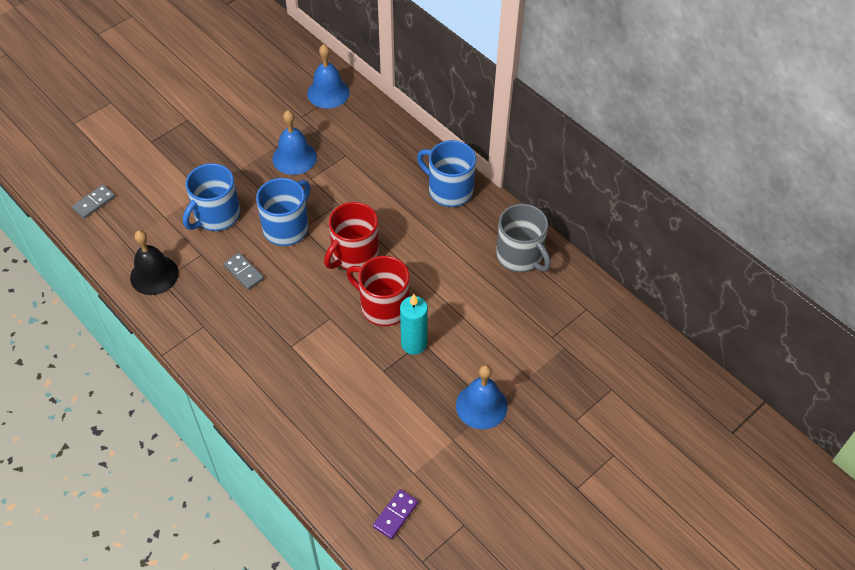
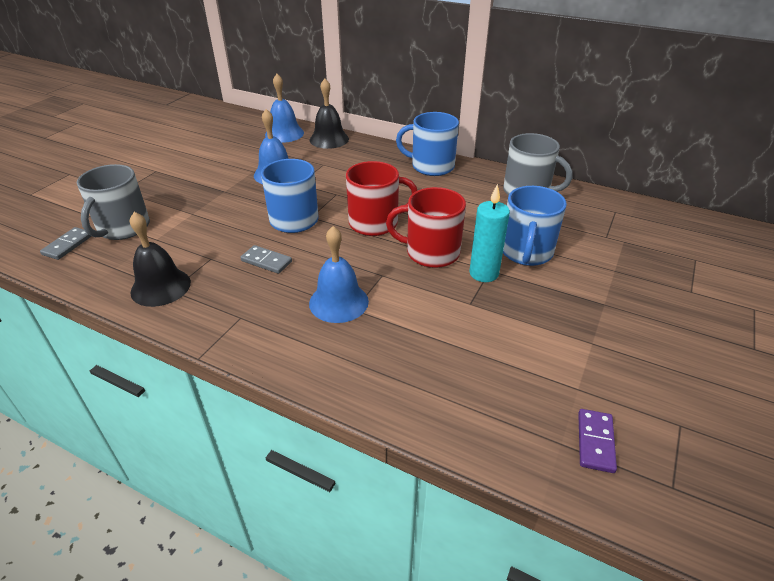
camera: 20 degrees left, 15 degrees down
blue mug [183,163,240,231] -> blue mug moved to [503,186,567,266]
red mug [324,202,379,269] -> red mug turned 120 degrees counterclockwise [346,161,417,236]
blue bell [456,365,508,429] -> blue bell moved to [309,226,369,323]
none -> grey mug [77,164,150,240]
none -> black bell [310,79,349,149]

